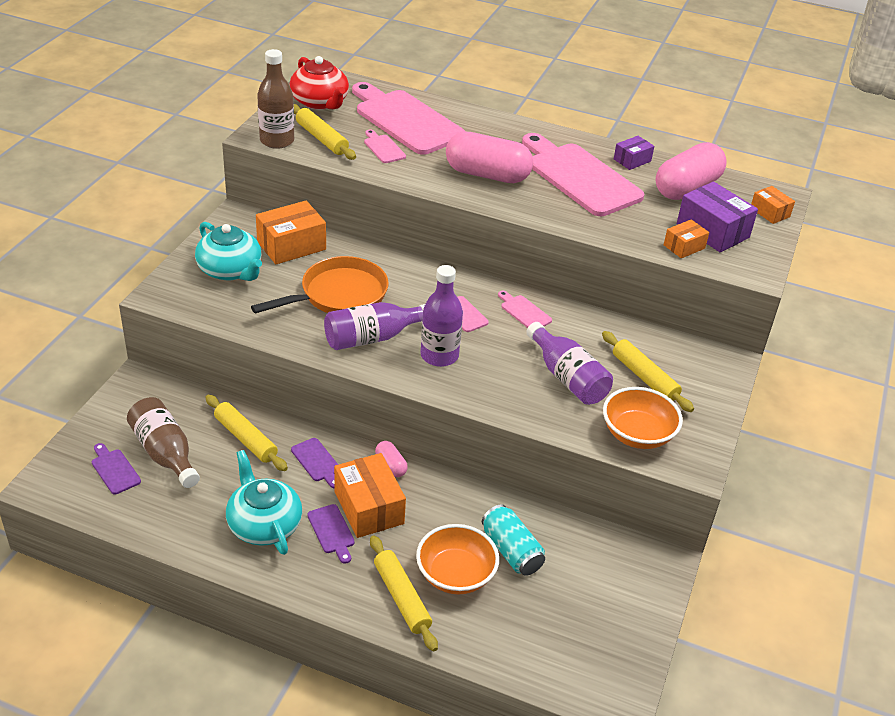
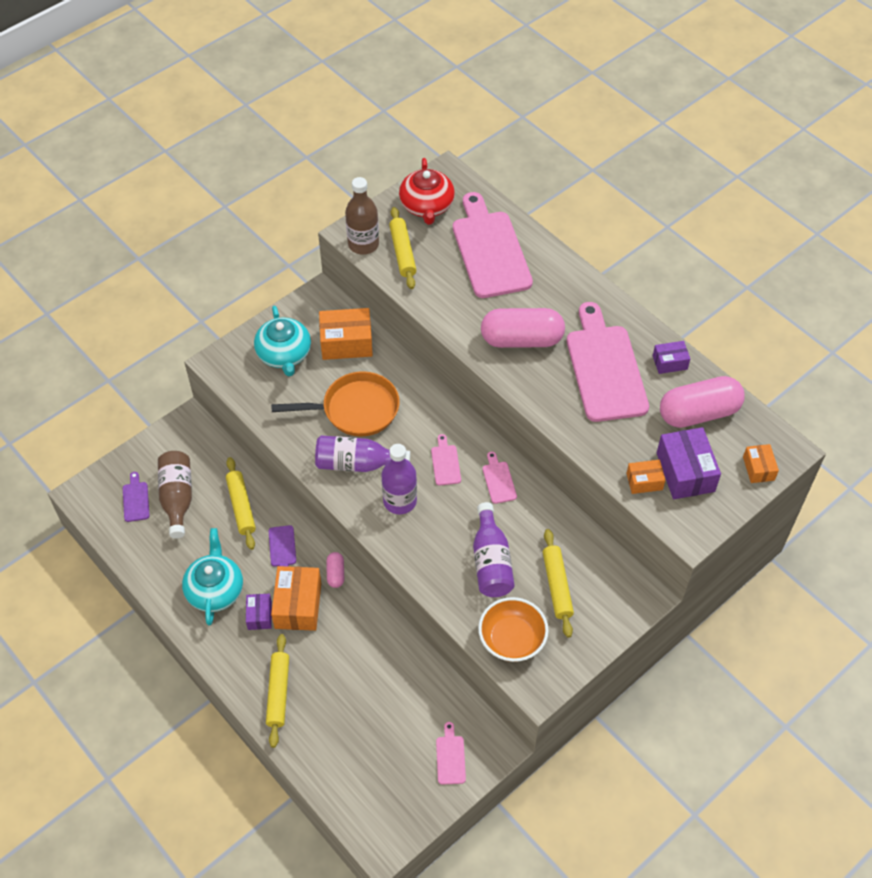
camera: 30 degrees right, 15 degrees up
purple cutting board [307,504,355,564] -> purple box [246,594,272,630]
pink cutting board [364,129,406,163] -> pink cutting board moved to [436,722,466,785]
orange bowl [416,524,499,595] -> none
pink capsule [446,132,533,183] -> pink capsule turned 45 degrees counterclockwise [481,308,565,348]
turquoise can [482,504,545,576] -> none

